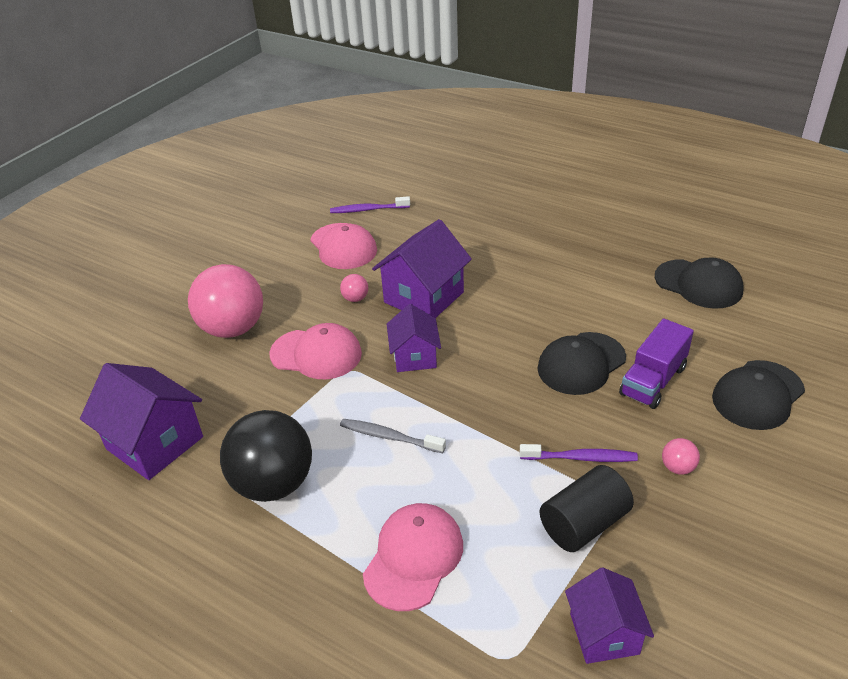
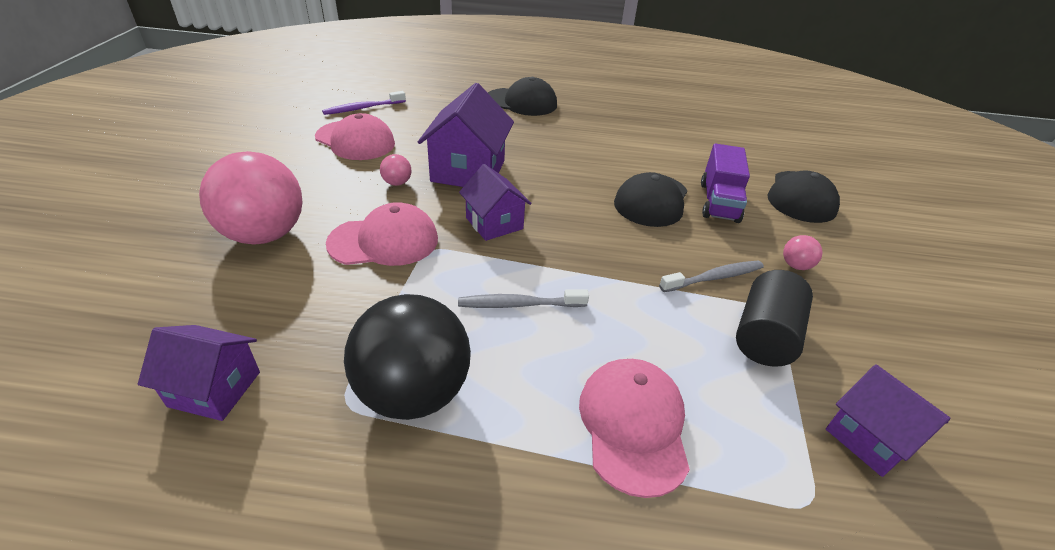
camera: 30 degrees left, 0 degrees up
purple house [80,363,203,480] -> purple house [138,325,260,421], size x0.63
purple toothbrush [520,444,638,462] -> grey toothbrush [659,261,764,292]
black cap [655,258,744,309] -> black cap moved to [488,77,557,116]

